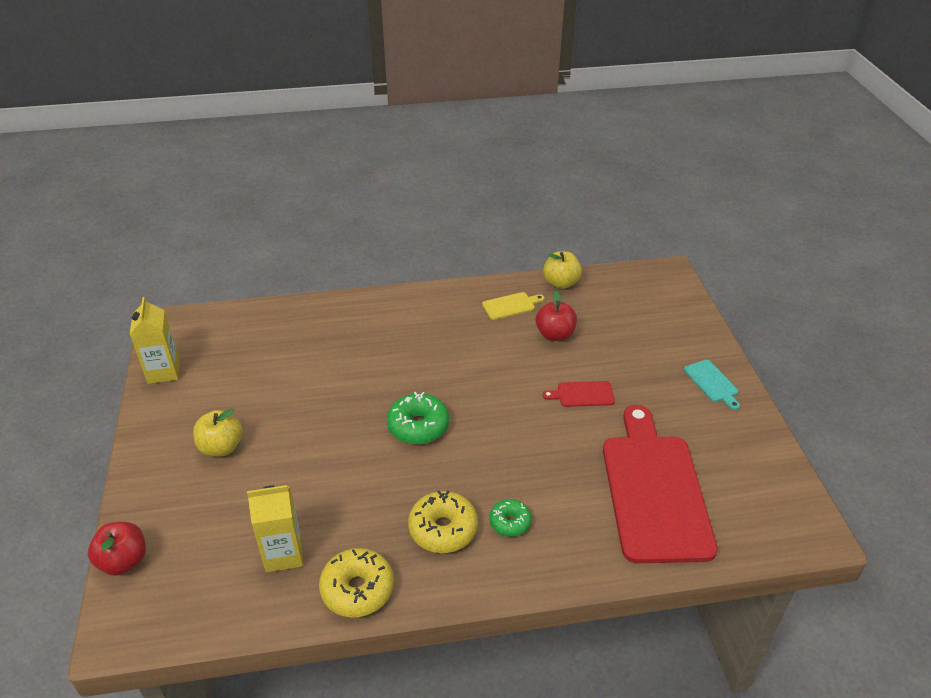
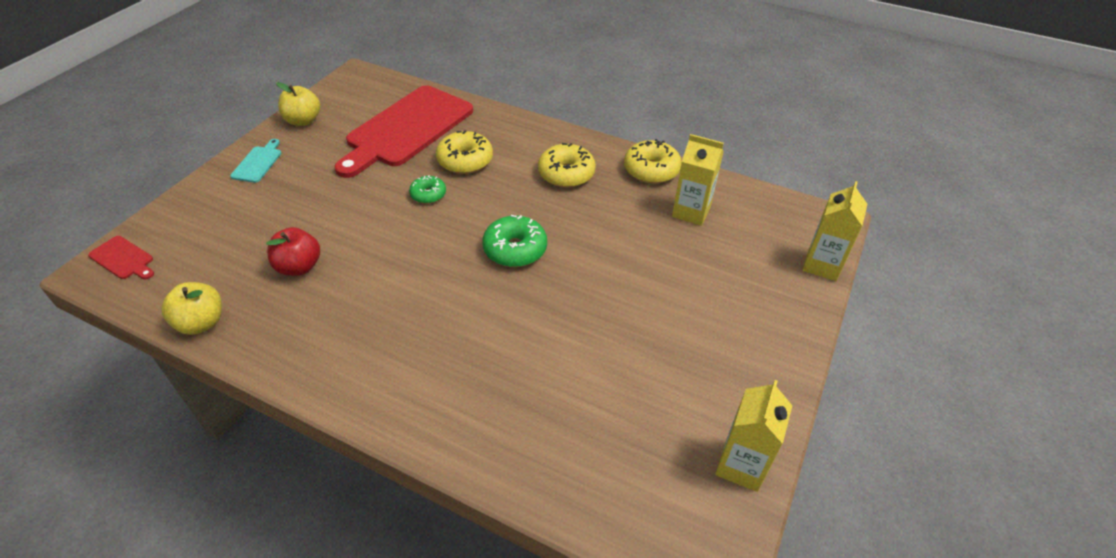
camera: 145 degrees left, 5 degrees up
red apple [88,522,146,576] -> yellow carton [803,181,868,281]
yellow apple [193,408,242,457] -> yellow apple moved to [276,82,320,126]
yellow cutting board [482,292,545,320] -> none
green donut [489,499,532,536] -> green donut moved to [409,175,446,204]
red cutting board [542,381,615,407] -> red cutting board moved to [88,236,154,279]
none -> yellow donut [436,130,493,174]

